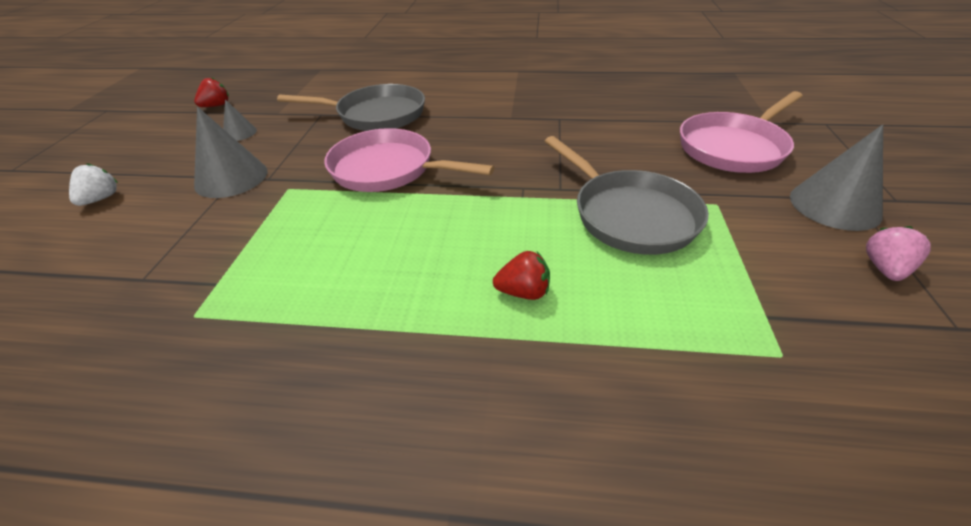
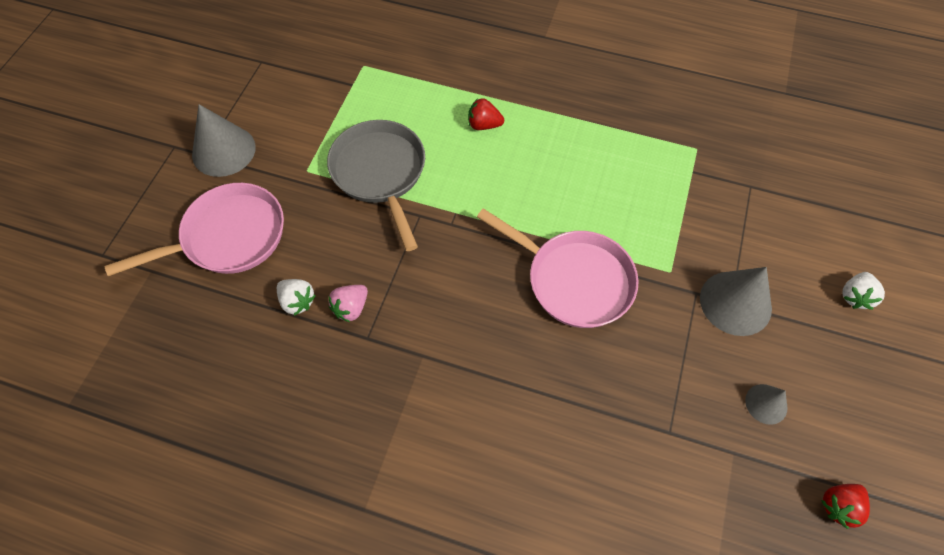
camera: 170 degrees left, 20 degrees up
grey pan [277,84,425,131] -> none
pink strawberry [866,226,931,281] -> pink strawberry moved to [329,285,368,322]
none -> white strawberry [277,279,316,316]

